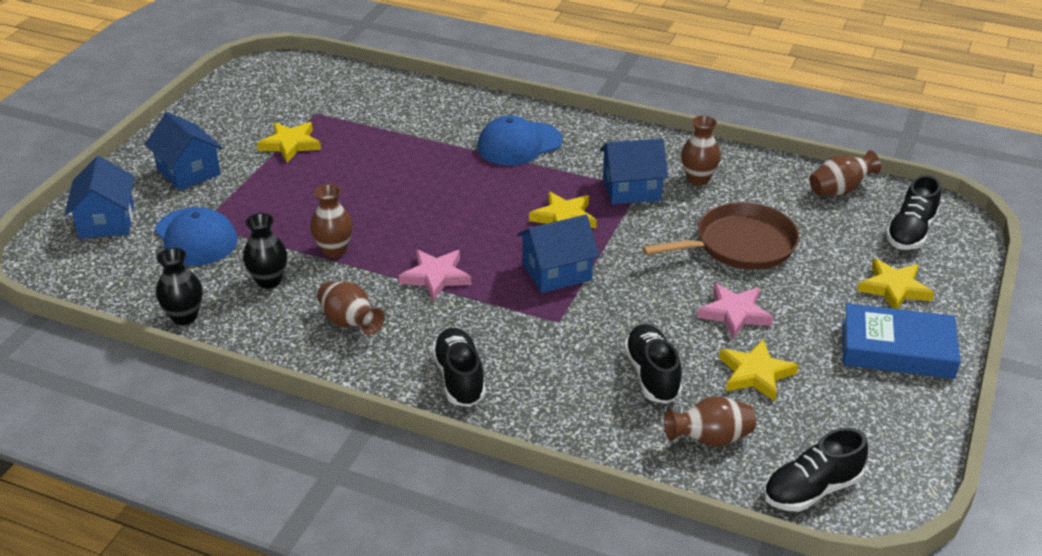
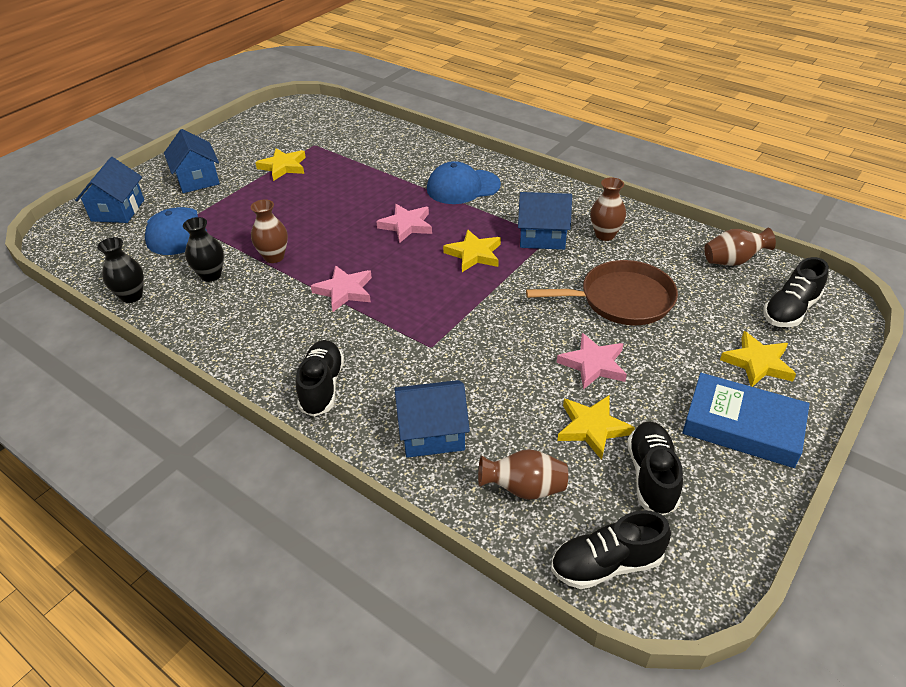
camera: 15 degrees right, 5 degrees up
brown vase [317,281,385,335] -> none
blue house [517,215,599,293] -> blue house moved to [394,380,470,458]
black shoe [624,324,682,404] -> black shoe moved to [627,421,683,515]
none -> pink star [376,204,432,243]

